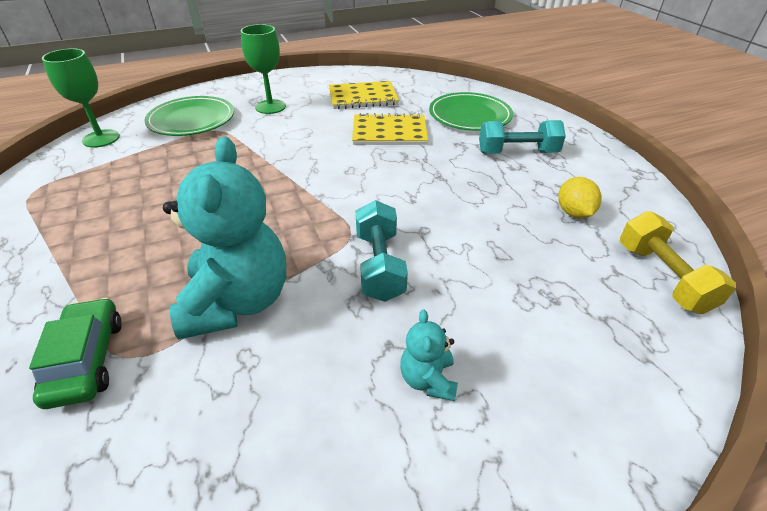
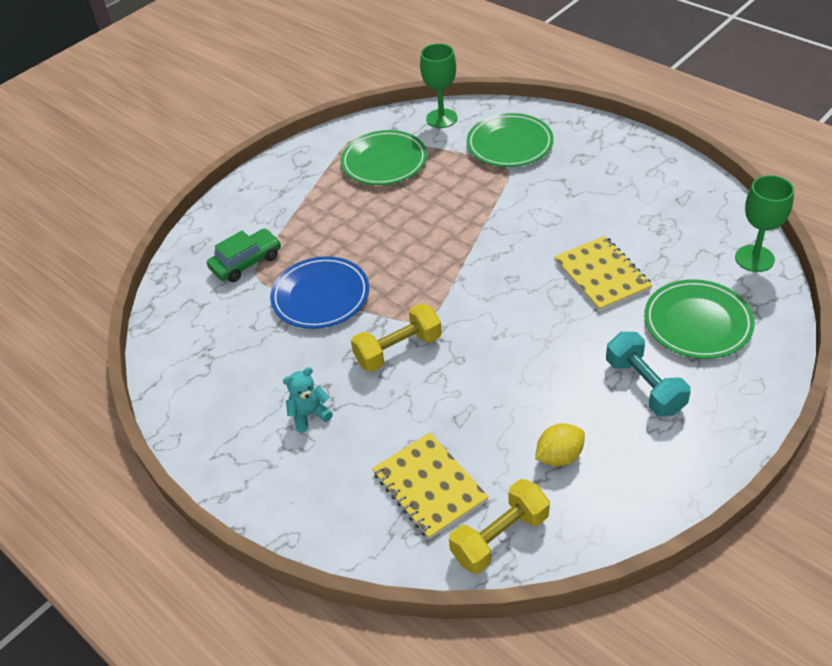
camera: 70 degrees right, 5 degrees up
turquoise teddy bear [163,137,286,340] -> blue plate [270,256,369,329]
green goblet [241,24,286,114] -> green goblet moved to [735,175,794,272]
yellow notebook [329,81,399,109] -> yellow notebook moved to [372,433,489,540]
turquoise dumbbell [356,200,408,302] -> yellow dumbbell [351,303,442,372]
none -> green plate [341,130,427,185]

